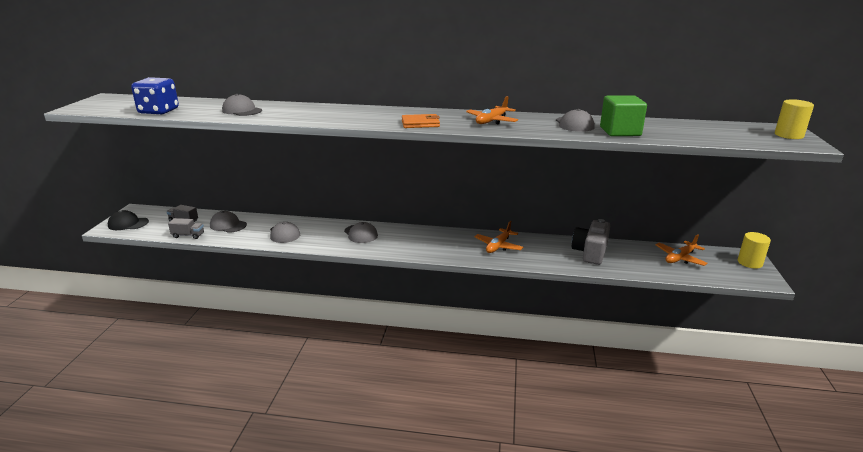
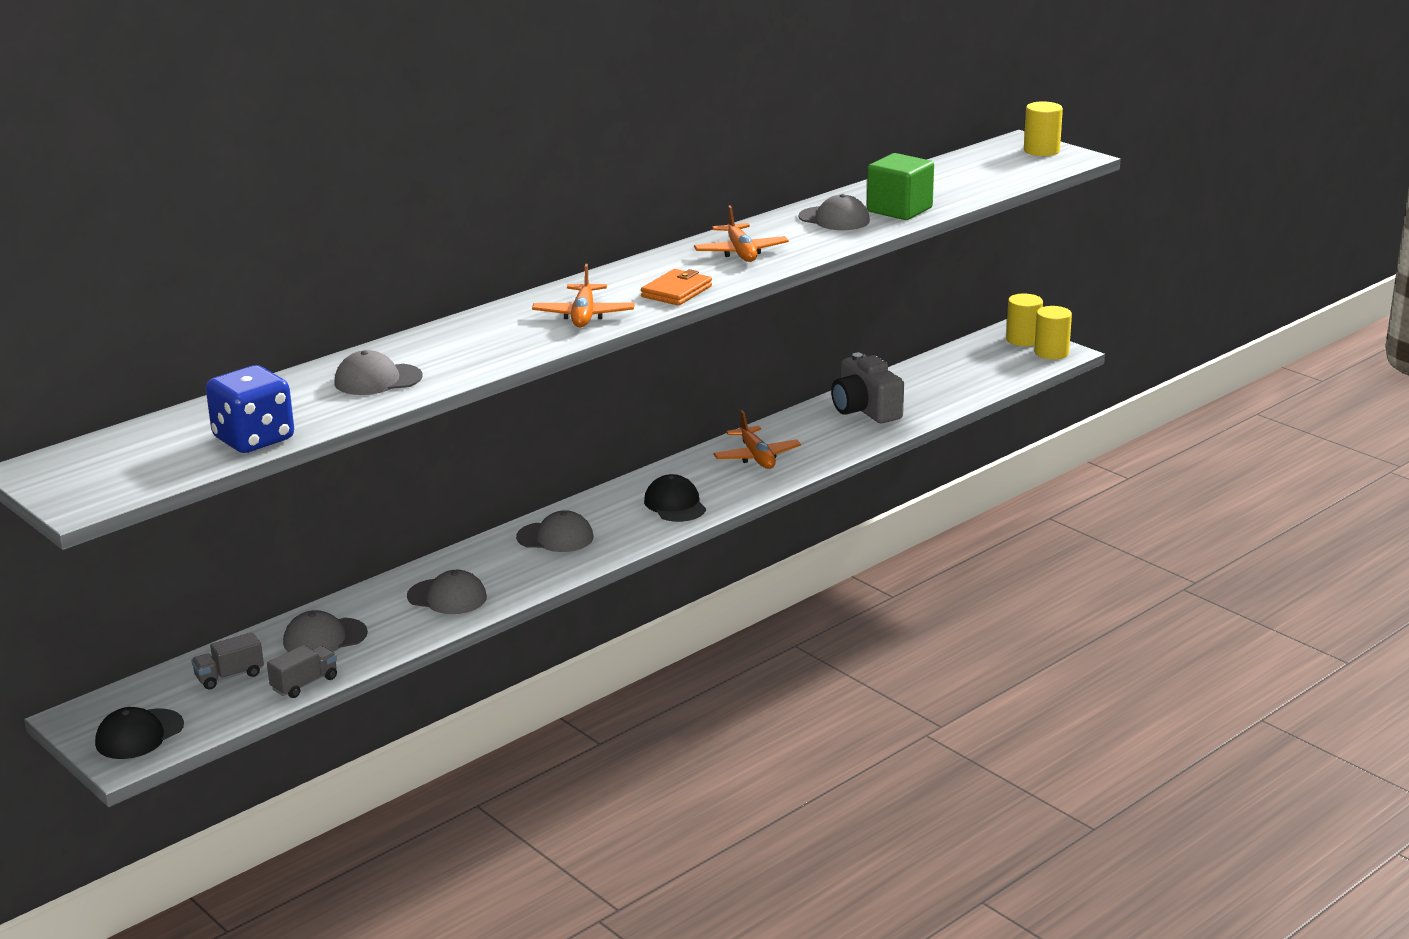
camera: 50 degrees left, 0 degrees up
orange plane [655,234,708,266] -> orange plane moved to [532,264,635,327]
none -> black cap [644,474,706,522]
none -> yellow cylinder [1034,306,1072,359]

